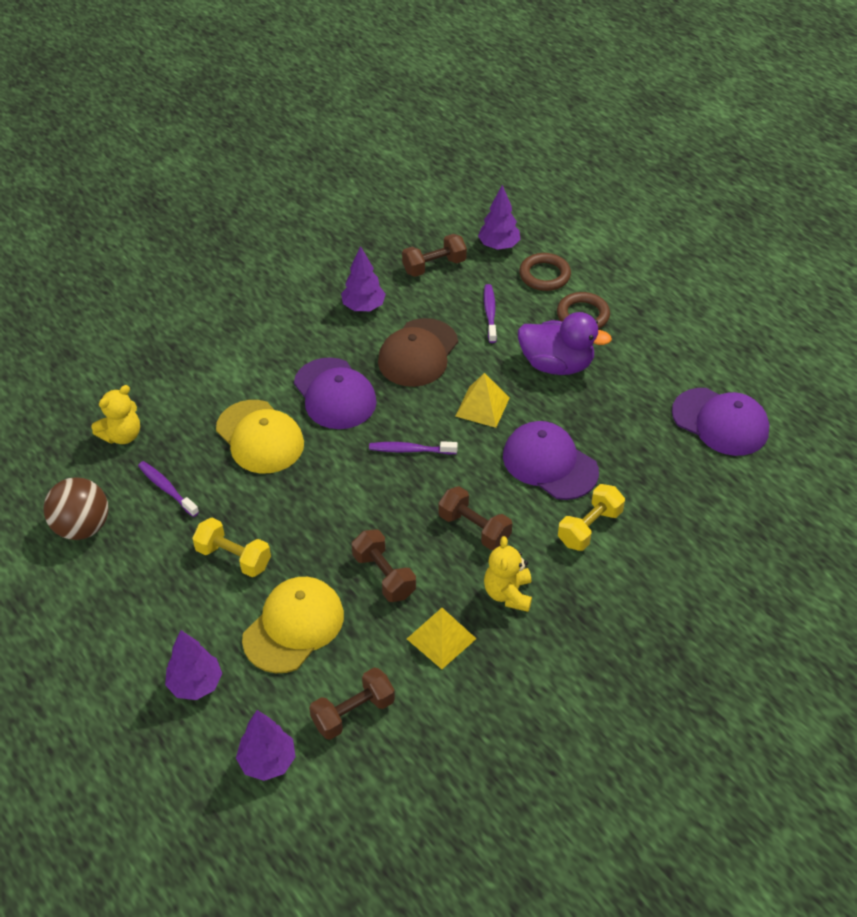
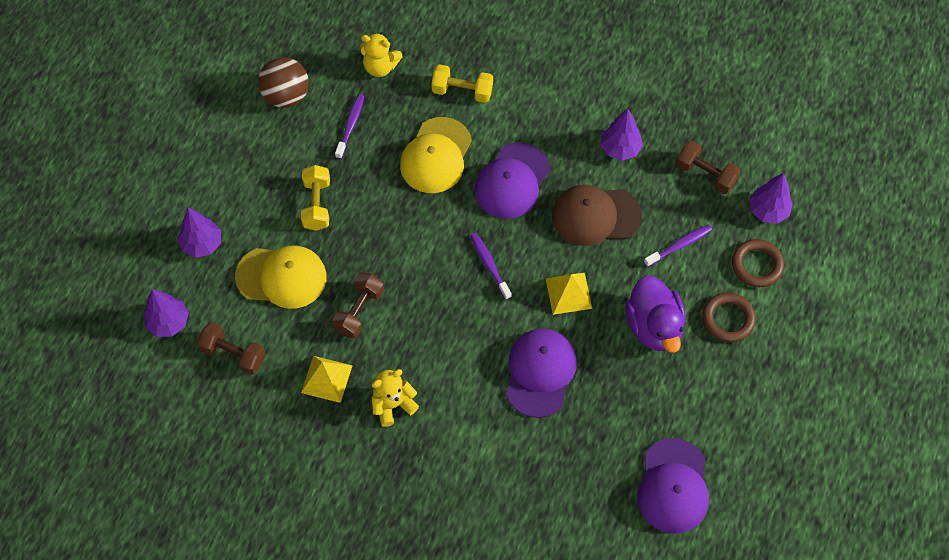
camera: 60 degrees right, 15 degrees up
brown dumbbell [438,486,512,550] -> none
yellow dumbbell [558,484,625,551] -> yellow dumbbell moved to [431,64,493,103]

